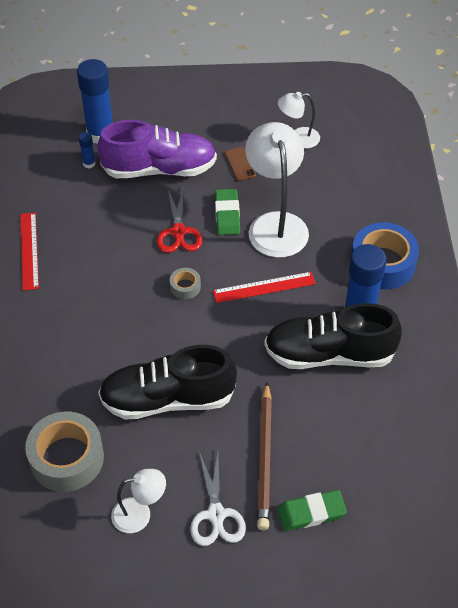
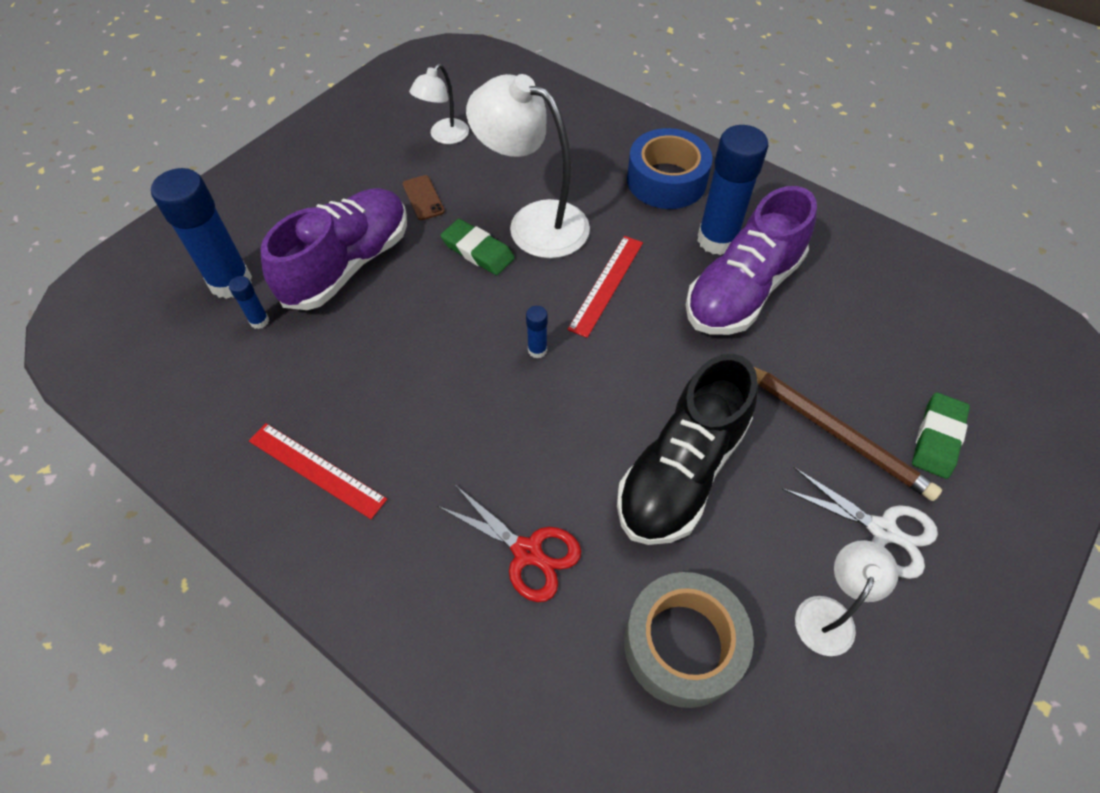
camera: 50 degrees left, 5 degrees up
red scissors [157,189,202,253] -> red scissors moved to [437,485,581,602]
grey tape [170,268,201,299] -> blue glue stick [526,306,548,358]
brown phone [225,147,256,181] -> brown phone turned 45 degrees clockwise [403,175,445,220]
black shoe [264,303,402,369] -> purple shoe [686,186,817,335]

